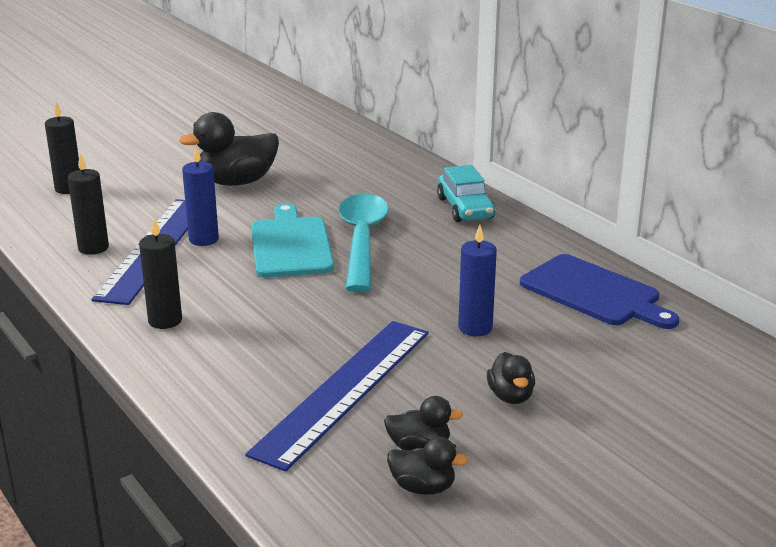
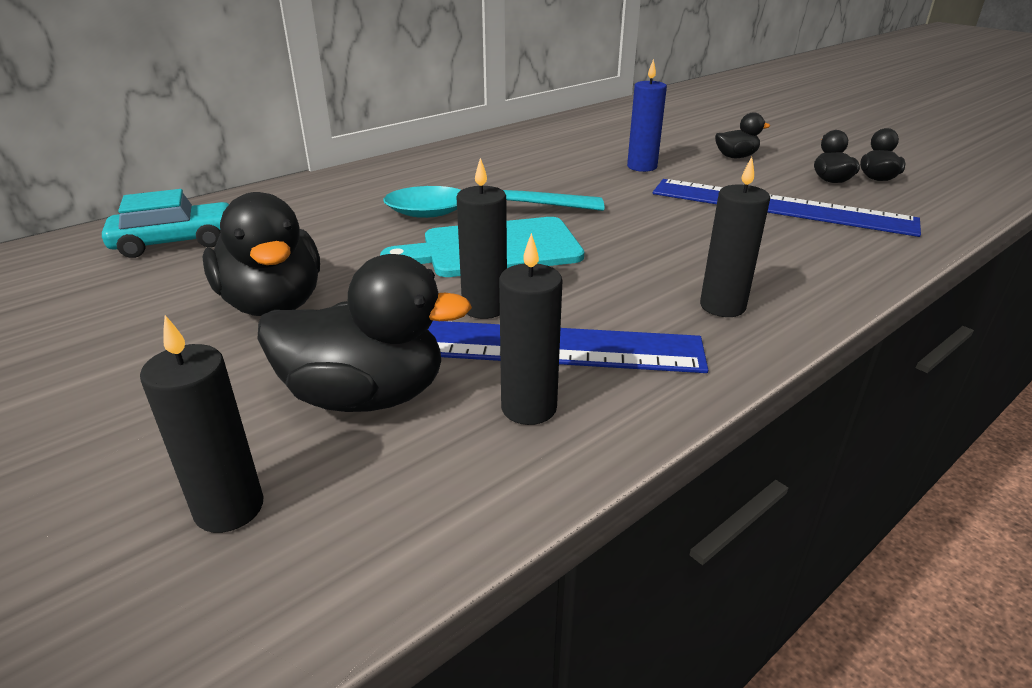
camera: 95 degrees left, 5 degrees up
blue candle [182,147,219,246] -> black candle [456,158,507,319]
turquoise car [437,165,495,222] -> turquoise car moved to [102,189,229,258]
blue cutting board [520,254,679,329] -> none
none -> black duck [257,254,472,412]

